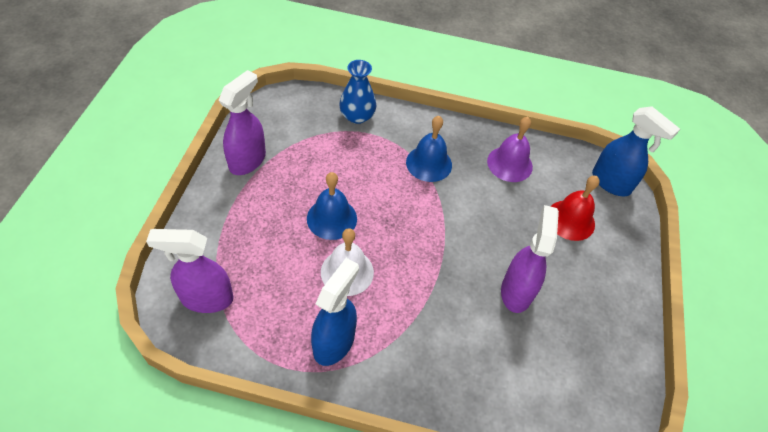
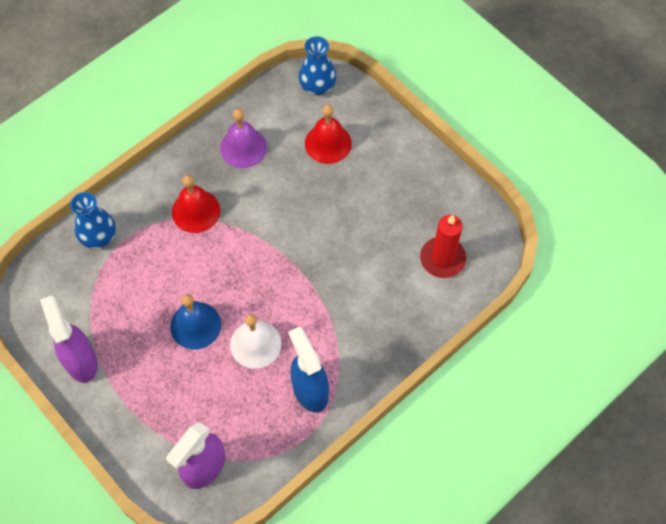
camera: 50 degrees left, 10 degrees up
blue bell [406,116,452,182] -> red bell [172,175,220,233]
purple spray bottle [501,205,559,313] -> none
blue spray bottle [592,106,680,196] -> blue vase [298,36,336,95]
none -> red candle [420,215,466,278]

